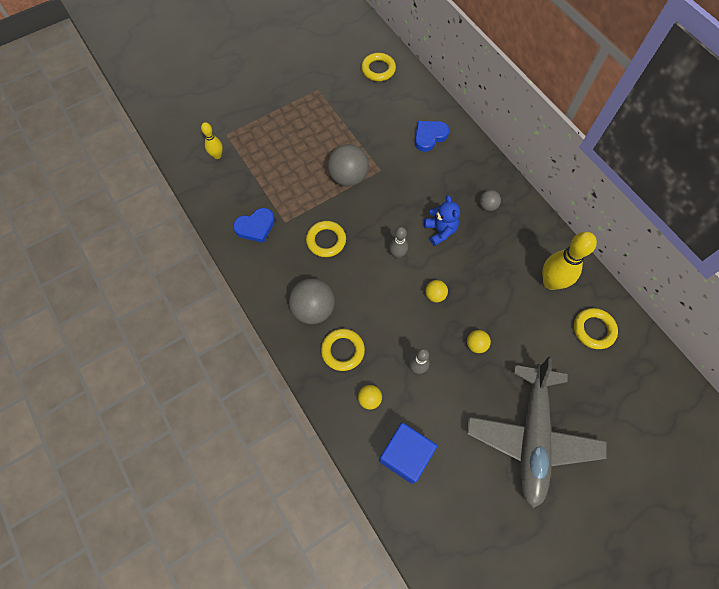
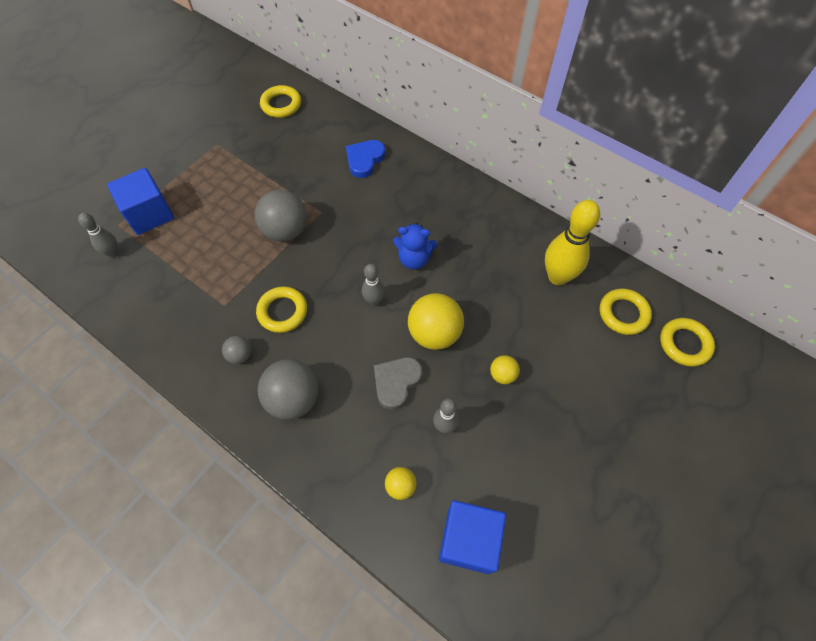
camera: 20 degrees left, 5 degrees down
yellow bowling pin [201,122,223,159] -> grey bowling pin [78,213,119,257]
blue heart [233,208,275,243] -> none
yellow ring [321,329,365,371] -> yellow ring moved to [660,318,715,366]
blue teddy bear [424,195,460,246] -> blue teddy bear turned 135 degrees clockwise [393,223,437,270]
yellow ball [425,280,448,302] -> yellow ball [408,293,464,350], size x1.98
grey plane [467,357,606,508] -> none
grey ball [480,190,501,211] -> grey ball moved to [222,336,251,364]
none -> blue cube [107,168,174,235]
none -> grey heart [374,357,422,410]

